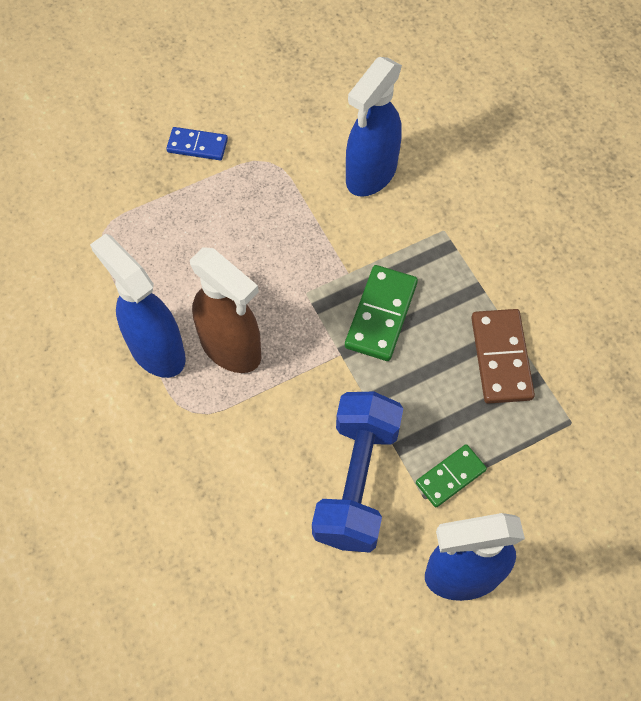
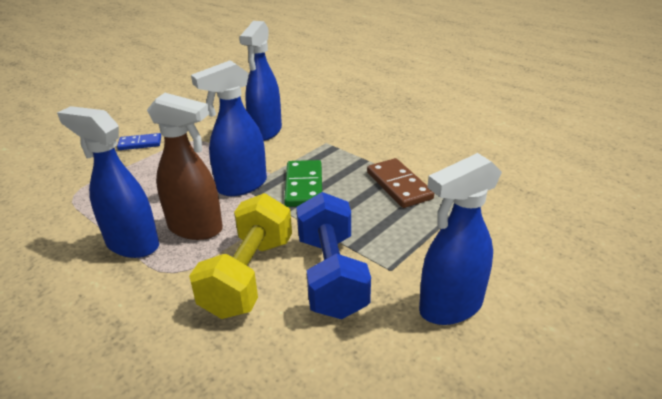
camera: 20 degrees left, 30 degrees down
green domino [416,444,487,507] -> none
none -> yellow dumbbell [189,193,292,319]
none -> blue spray bottle [191,60,267,196]

